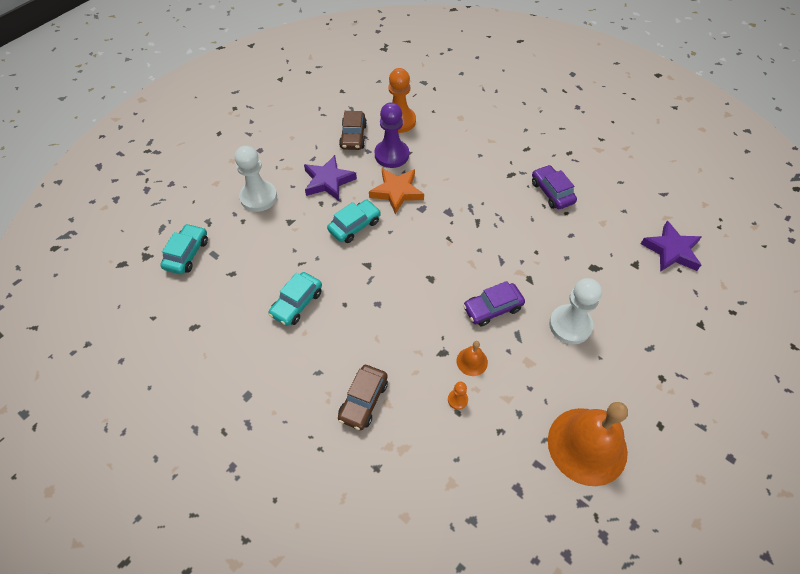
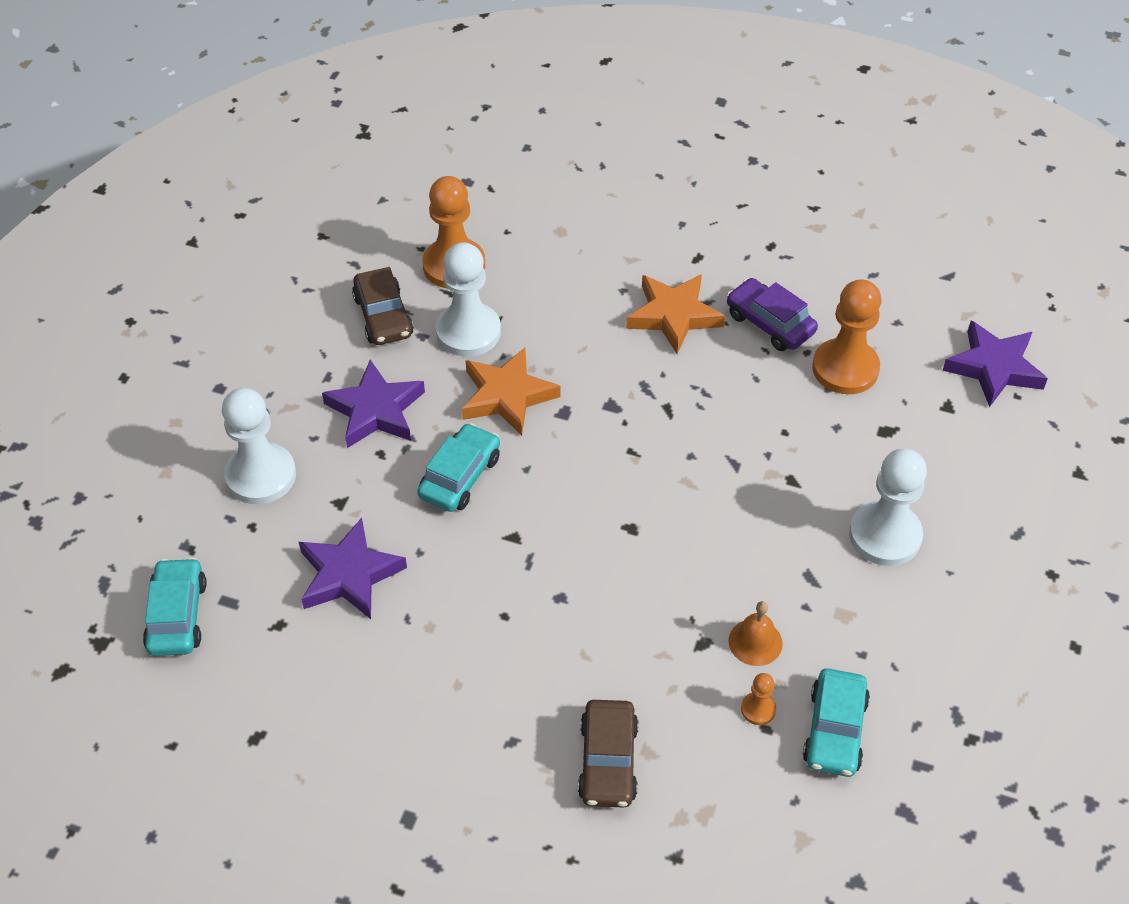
camera: 20 degrees left, 5 degrees down
turquoise car [268,272,322,326] -> turquoise car moved to [803,668,870,777]
purple pawn [375,102,409,168] -> white pawn [436,242,501,357]
purple car [463,281,525,326] -> none
orange bell [548,402,628,486] -> none
none -> purple star [299,518,407,619]
none -> orange star [626,274,725,354]
none -> orange pawn [812,279,881,394]

